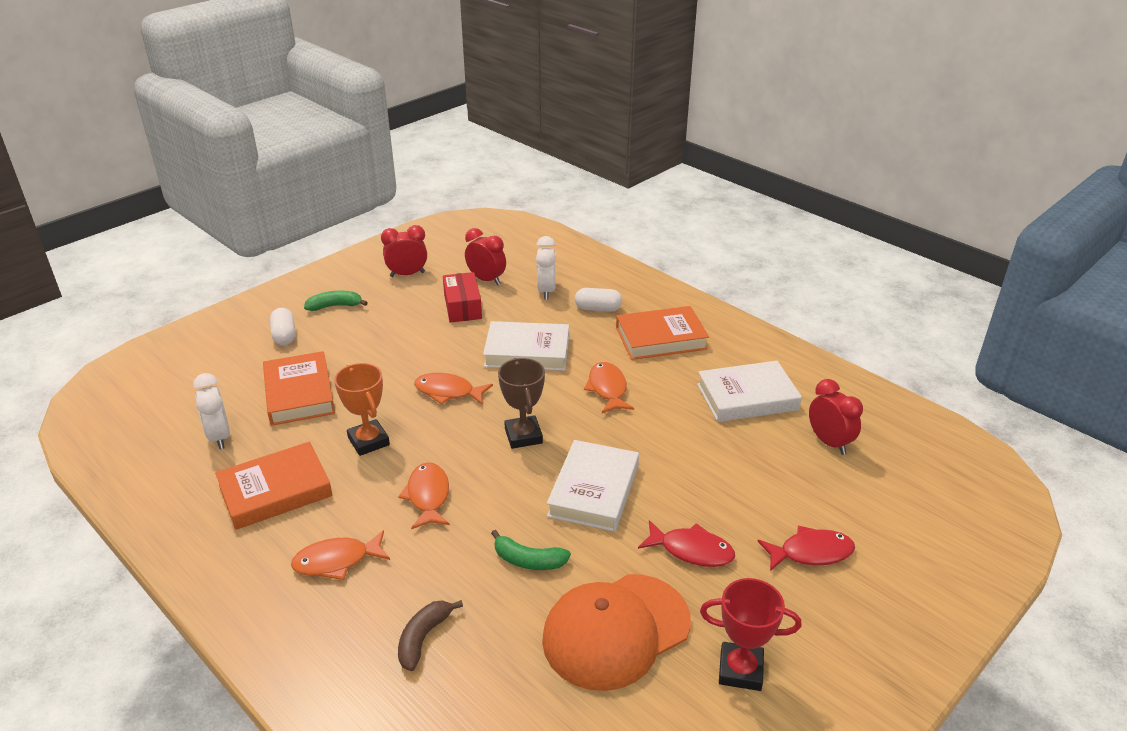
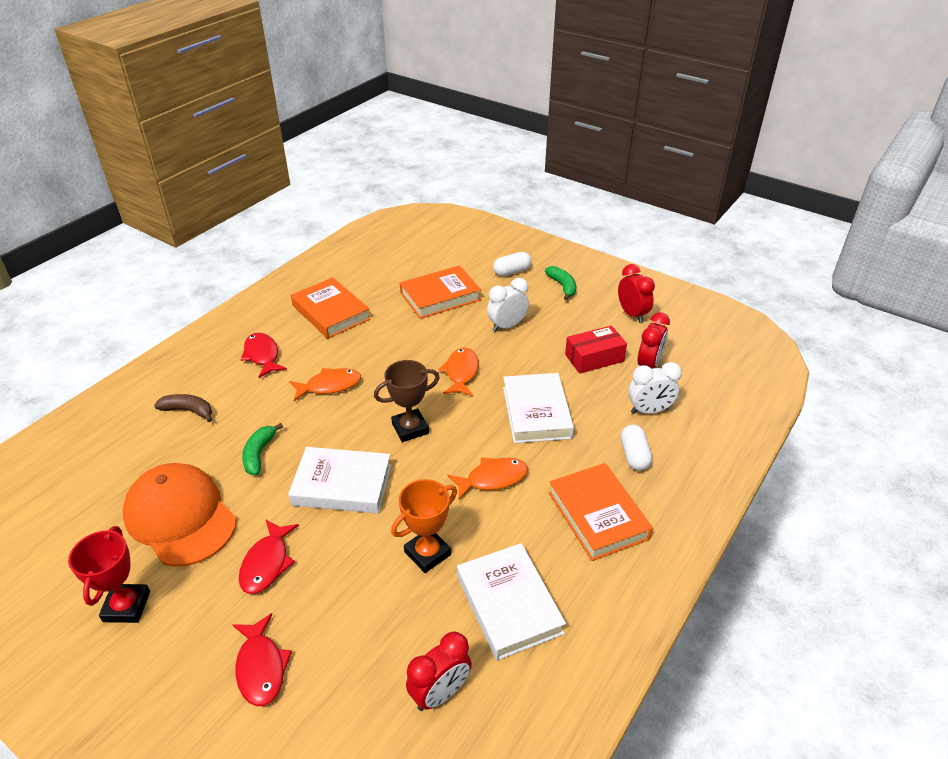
camera: 80 degrees right, 5 degrees up
white clock [193,373,230,449] -> white clock moved to [487,278,529,332]
orange fish [291,530,390,580] -> red fish [240,332,287,378]
orange trophy [334,363,390,456] -> orange trophy moved to [391,479,457,573]

